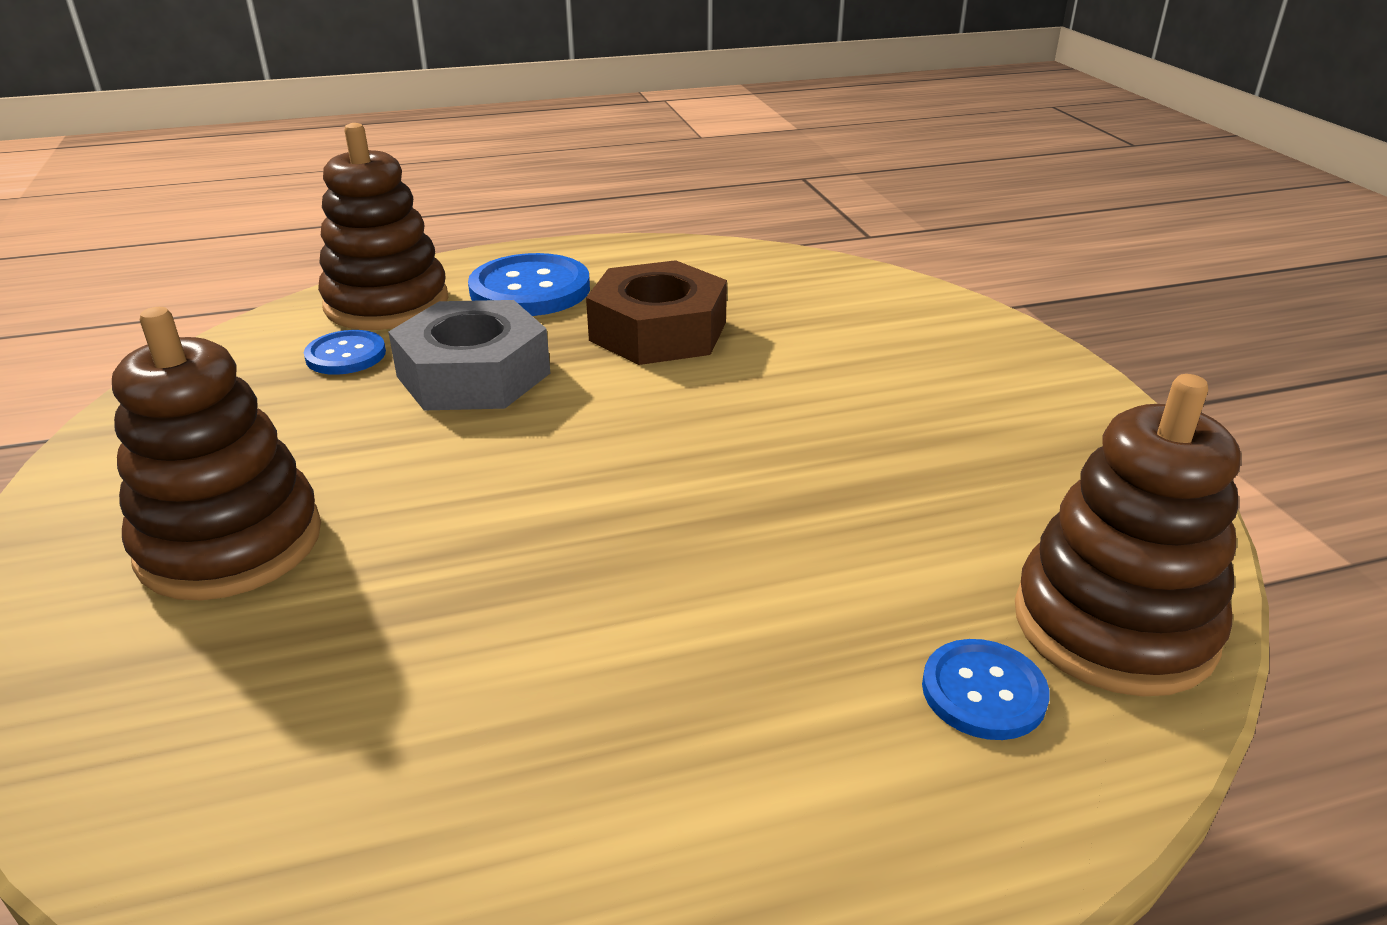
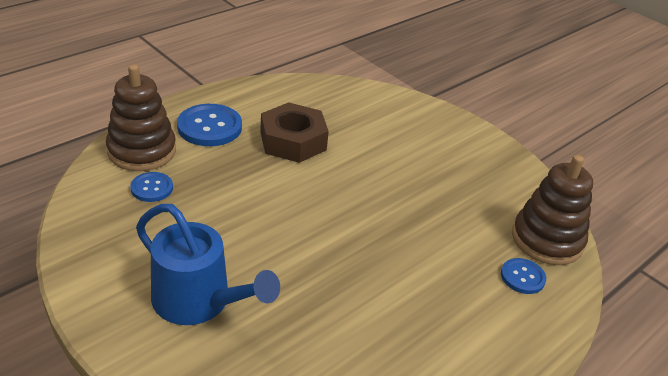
camera: 30 degrees left, 5 degrees up
brown stacking toy [112,307,321,600] -> blue watering can [136,204,280,325]
grey nut [388,300,550,410] -> none

